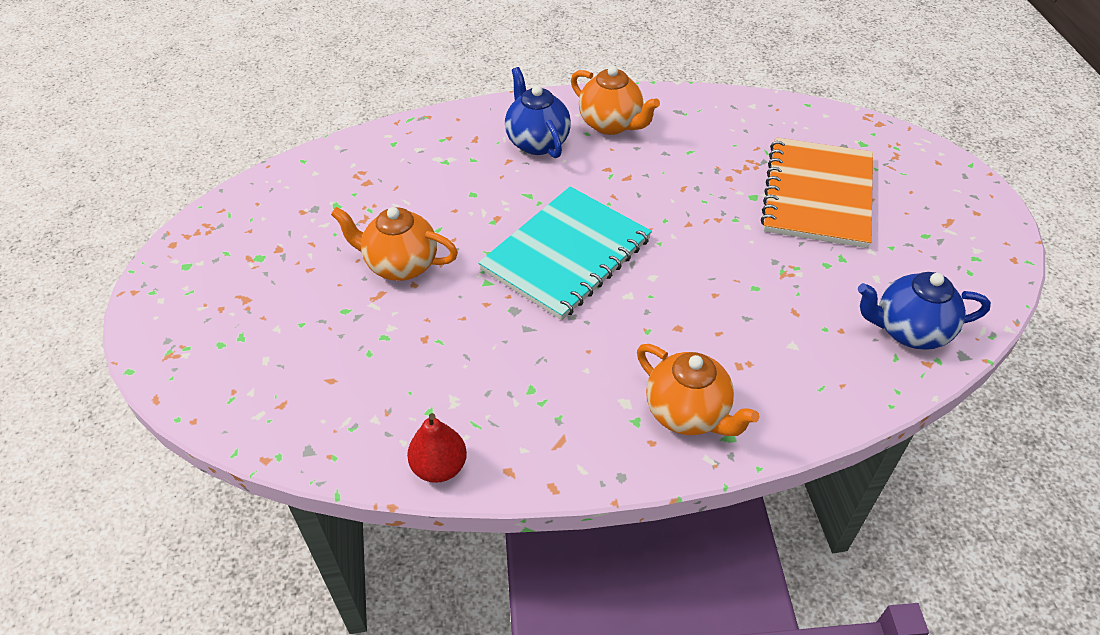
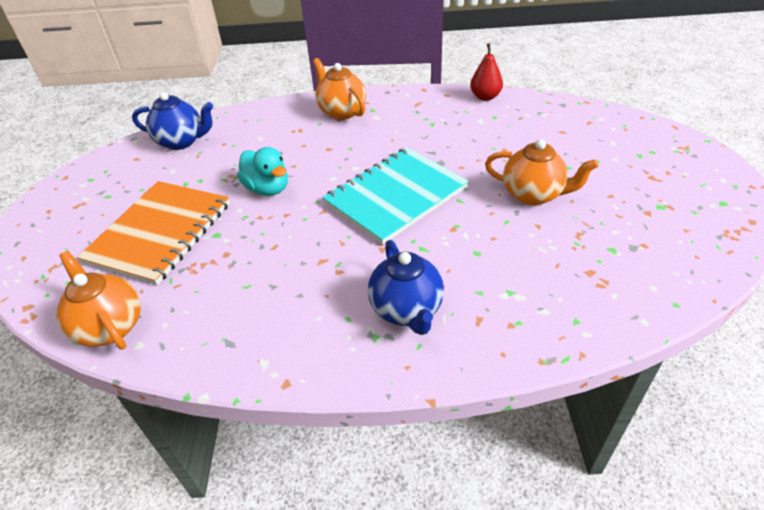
camera: 170 degrees left, 5 degrees down
orange teapot [571,66,660,135] -> orange teapot moved to [56,251,141,350]
none -> turquoise duck [237,147,288,196]

